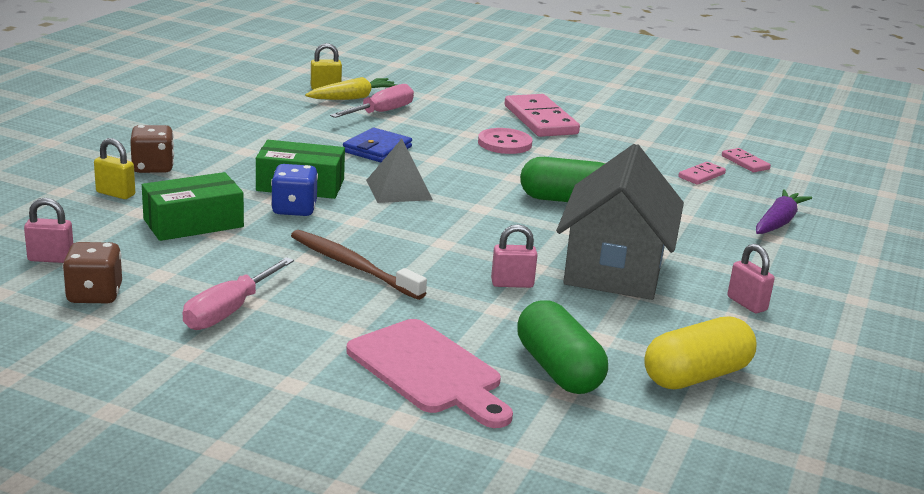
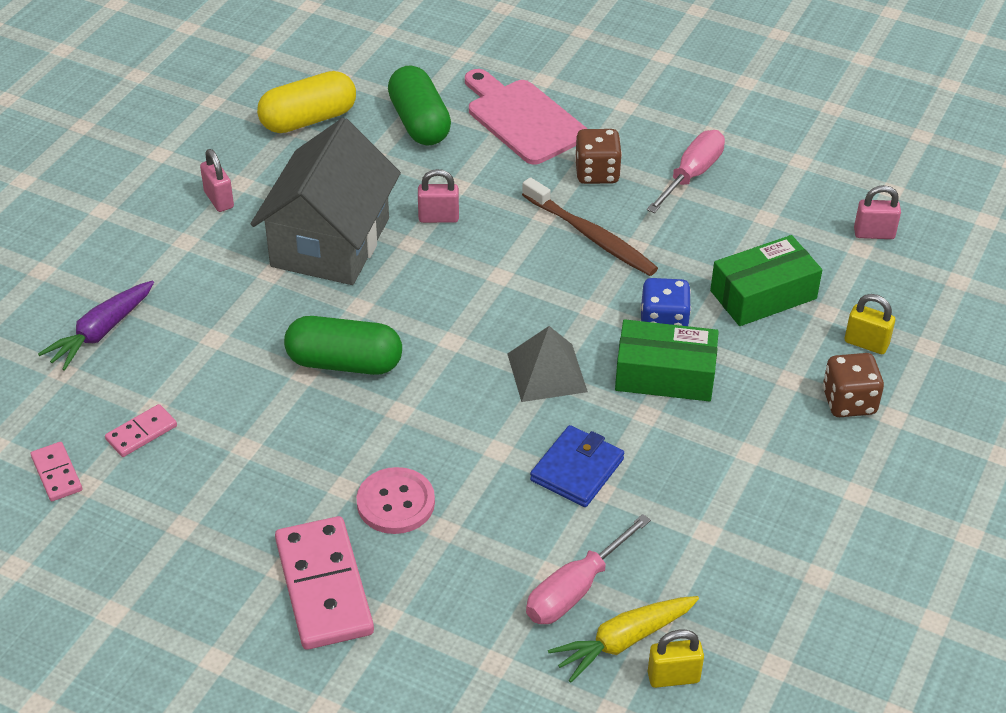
camera: 175 degrees left, 20 degrees up
brown dice [63,242,122,303] -> brown dice moved to [575,129,622,184]

